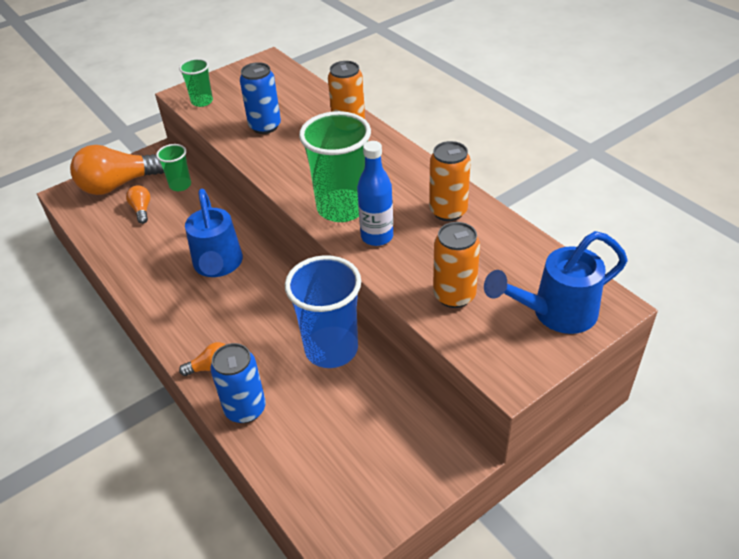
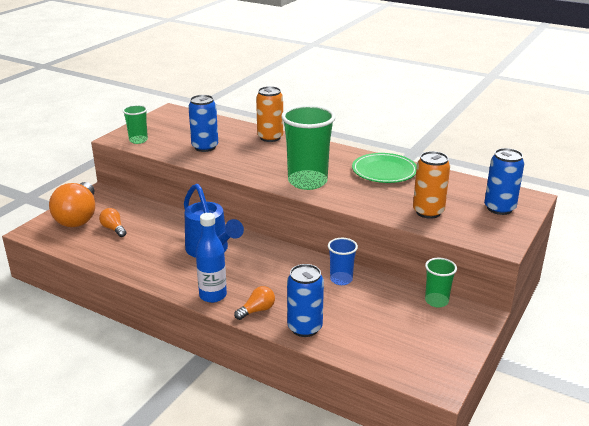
camera: 25 degrees left, 15 degrees down
orange light bulb [70,145,164,195] -> orange light bulb turned 45 degrees counterclockwise [49,182,95,227]
green cup [156,144,191,191] -> green cup moved to [425,258,457,307]
blue cup [285,255,361,368] -> blue cup [328,238,358,285], size x0.52
blue bottle [357,141,393,246] -> blue bottle moved to [196,213,227,303]
orange can [429,141,471,221] -> green plate [352,153,417,183]
blue watering can [484,231,627,334] -> blue can [484,148,524,215]

